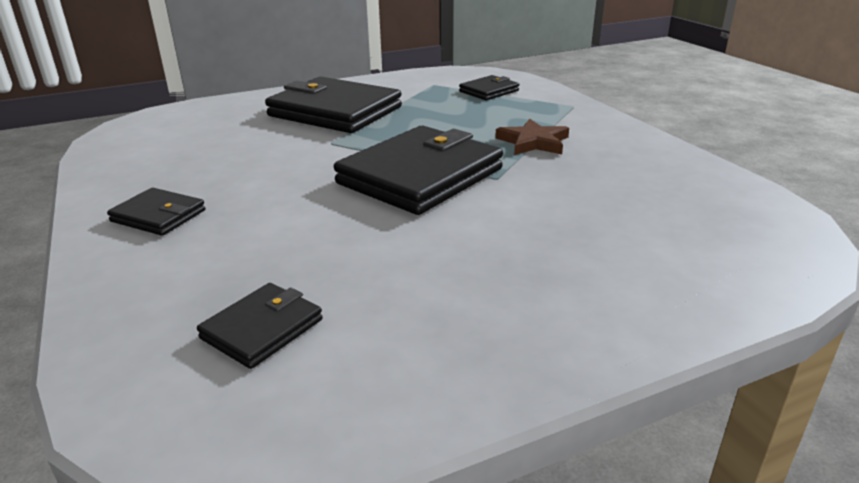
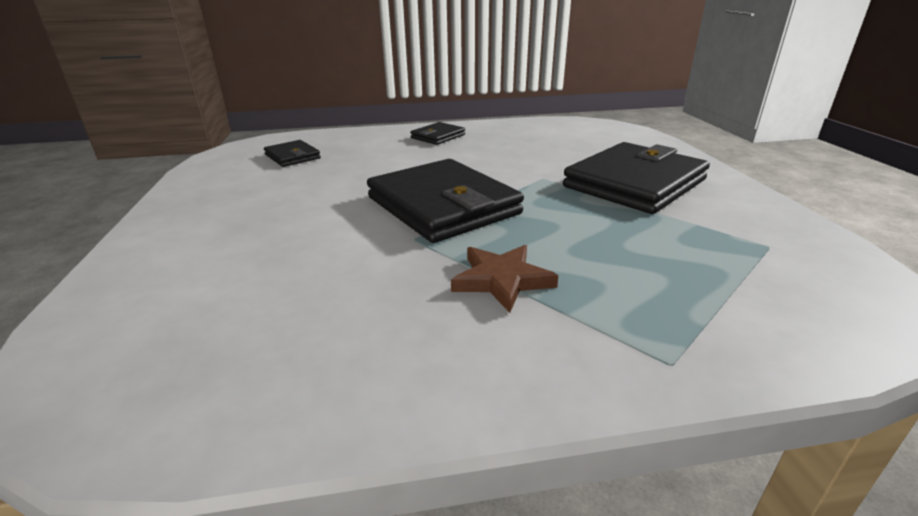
camera: 105 degrees right, 0 degrees up
black wallet [459,75,519,100] -> none

